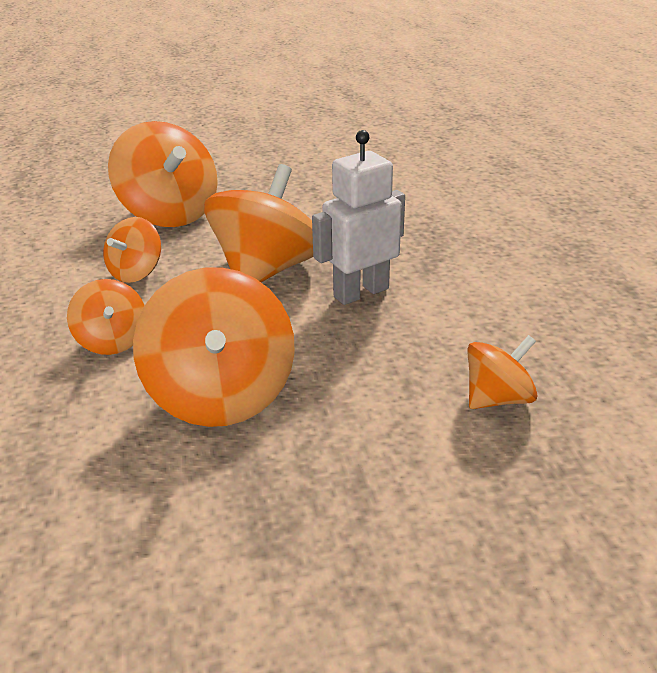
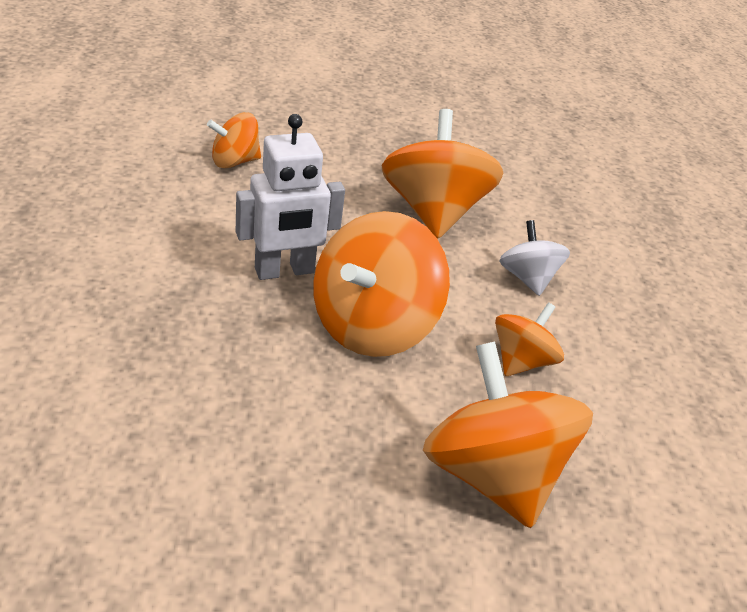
camera: 175 degrees left, 5 degrees up
orange spinning top [67,279,144,355] -> white spinning top [499,220,570,296]

